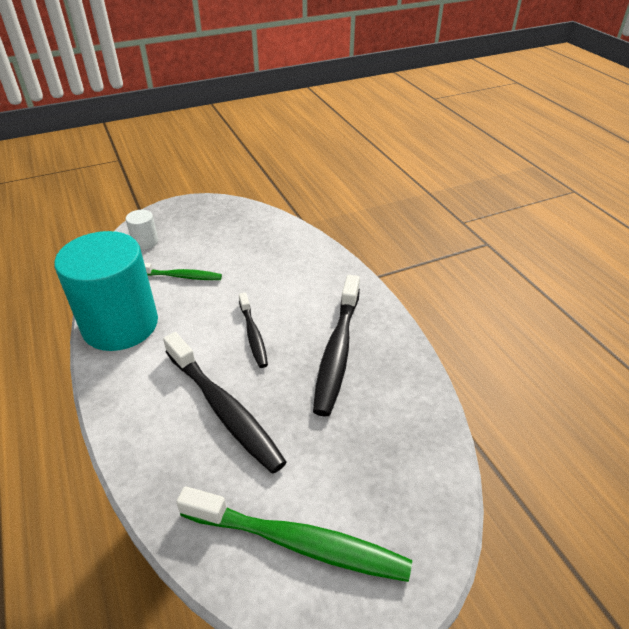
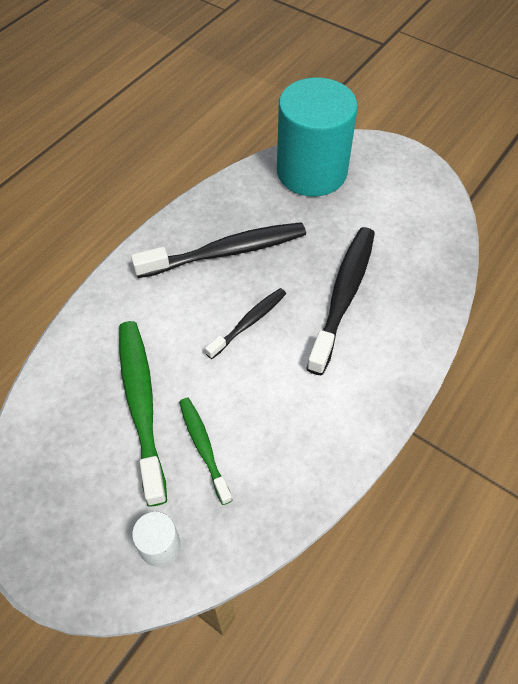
camera: 120 degrees left, 15 degrees up
turquoise cylinder [54,231,158,351] -> turquoise cylinder moved to [277,77,358,197]
green toothbrush [176,486,412,582] -> green toothbrush moved to [119,321,167,507]

